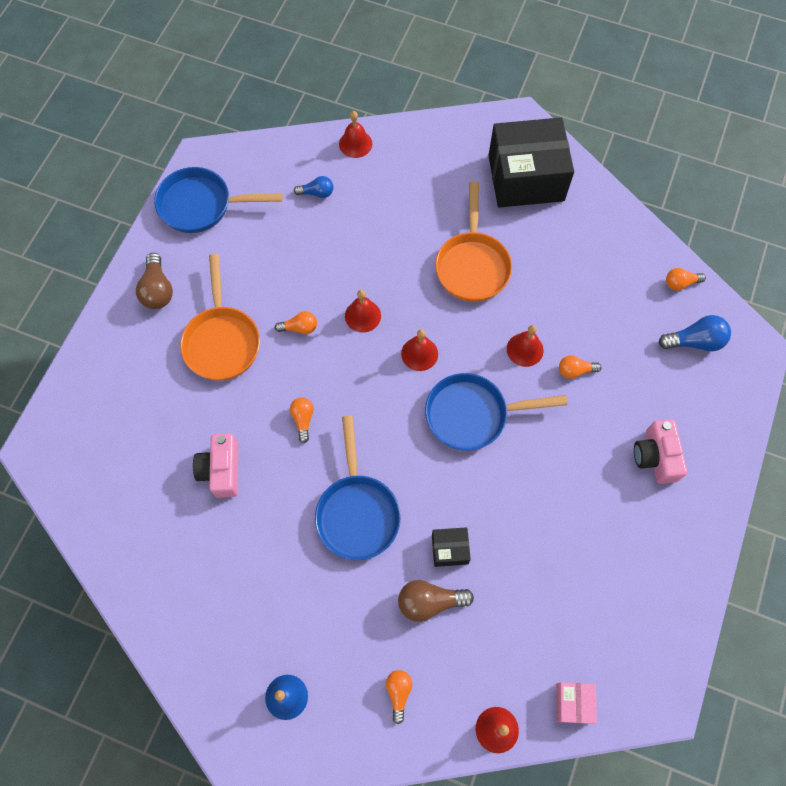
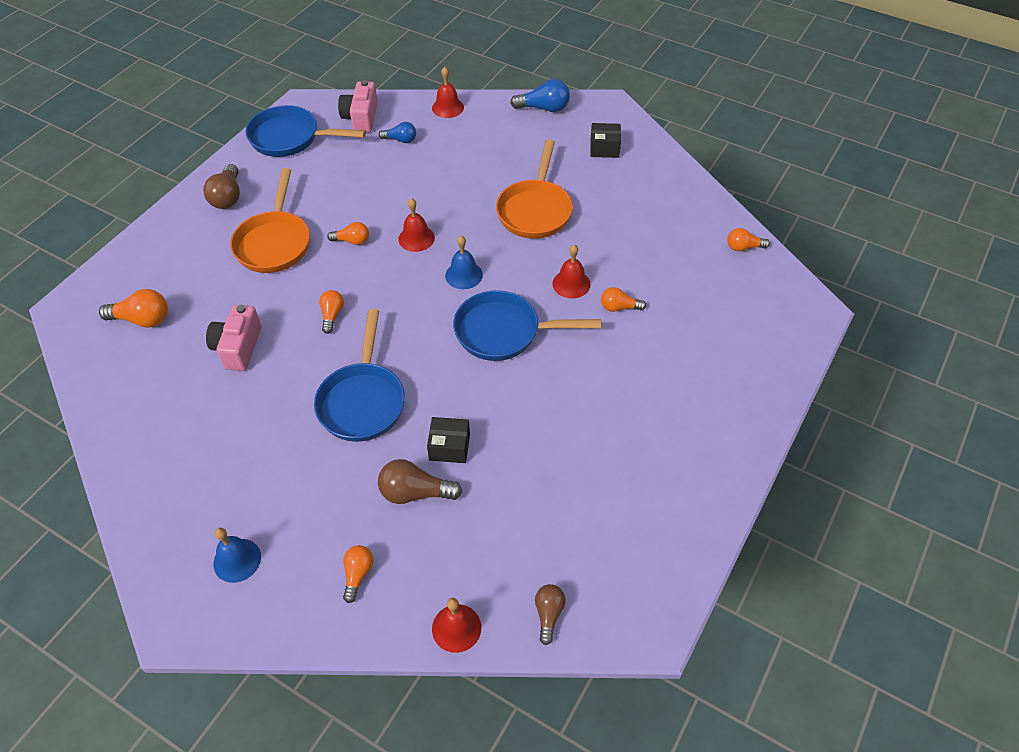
camera: 10 degrees right, 15 degrees down
red bell [401,329,438,371] -> blue bell [445,236,483,289]
black box [488,117,574,208] -> black box [590,123,621,158], size x0.43
pink box [556,682,597,724] -> brown light bulb [535,584,566,645]
pink camera [634,419,687,484] -> pink camera moved to [338,80,378,132]
blue light bulb [658,315,731,352] -> blue light bulb moved to [510,79,570,112]
none -> orange light bulb [99,289,168,328]

